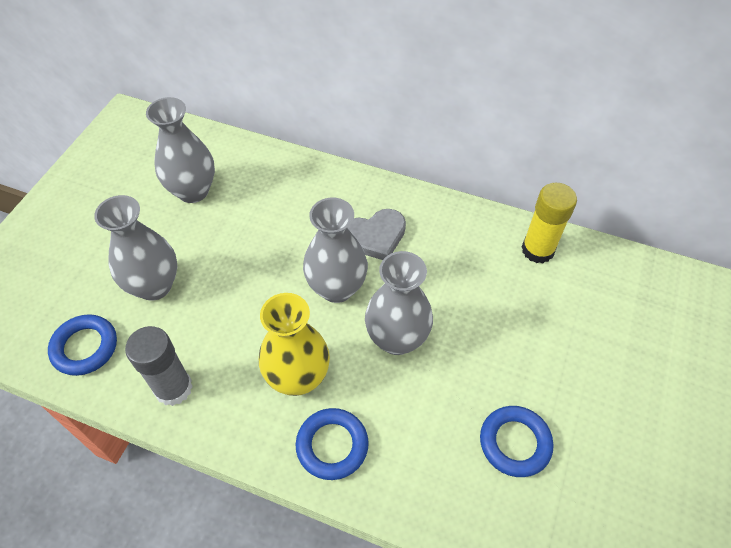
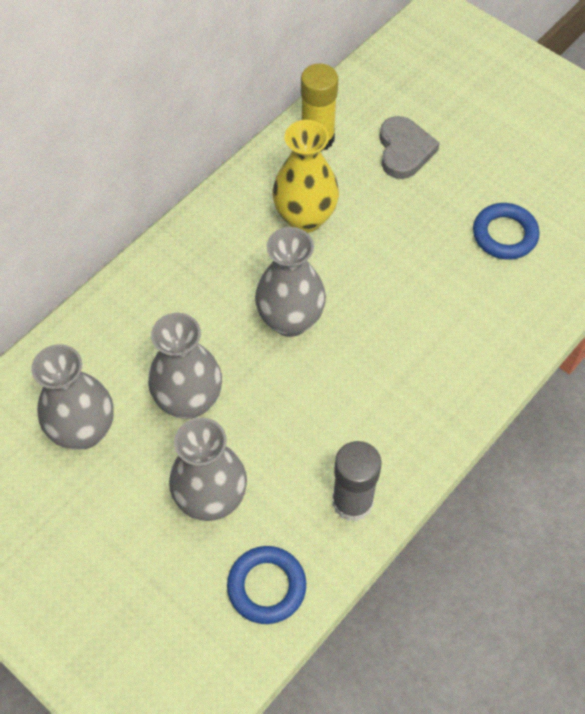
camera: 70 degrees left, 5 degrees up
yellow vase [259,293,330,396] -> yellow vase moved to [273,120,339,233]
blue ring [296,408,369,480] -> none
grey heart [347,209,406,260] -> grey heart moved to [379,116,440,179]
grey vase [365,251,433,355] -> grey vase moved to [148,313,222,419]

